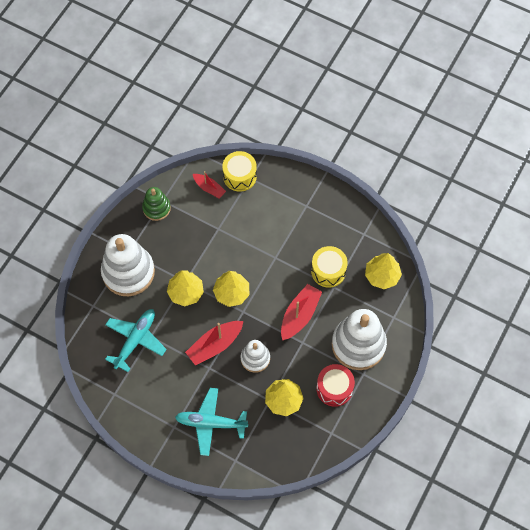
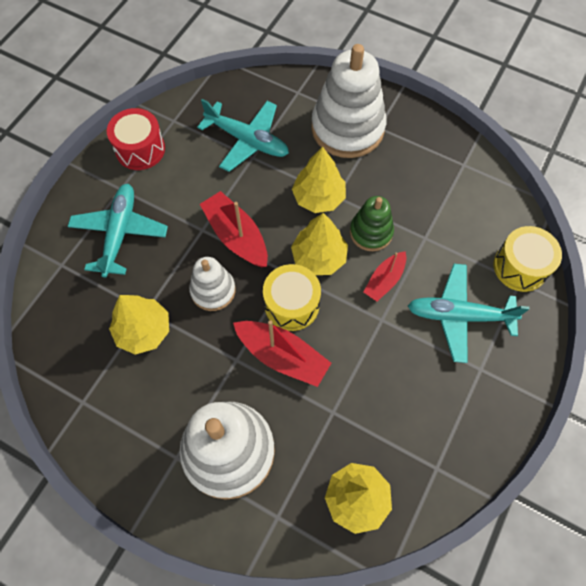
camera: 90 degrees right, 0 degrees up
green stacking toy [142,187,171,221] -> green stacking toy moved to [350,196,394,251]
red boat [193,171,226,199] -> red boat moved to [364,251,406,301]
yellow drum [311,246,348,288] -> yellow drum moved to [263,264,321,331]
red drum [316,364,355,407] -> red drum moved to [107,108,165,170]
none -> turquoise plane [408,264,529,363]

